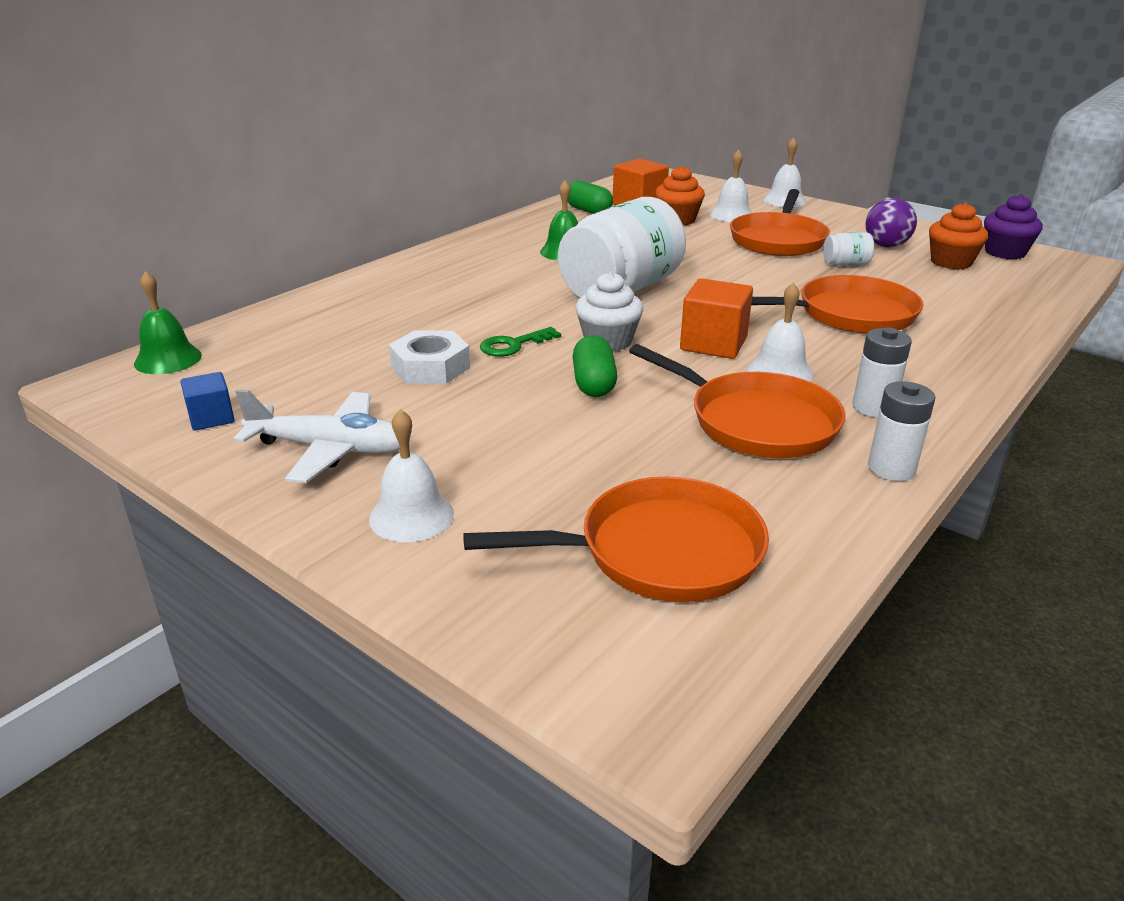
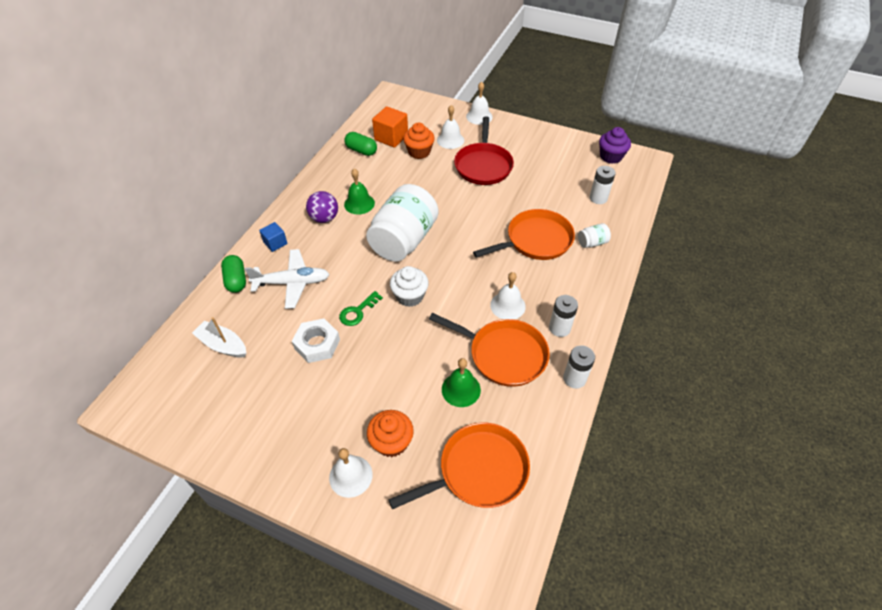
camera: 15 degrees left, 20 degrees up
green bell [134,271,202,374] -> green bell moved to [442,358,481,407]
blue cube [180,372,235,431] -> blue cube moved to [259,222,288,252]
white plane [233,389,400,483] -> white plane moved to [245,249,330,309]
green capsule [573,335,617,397] -> green capsule moved to [221,255,246,293]
orange cube [680,278,753,359] -> none
orange pan [730,189,830,256] -> red pan [454,117,514,185]
white jar [823,232,874,266] -> white jar moved to [578,223,611,248]
purple ball [866,198,917,247] -> purple ball moved to [306,191,338,223]
orange cupcake [929,203,988,269] -> orange cupcake moved to [367,410,414,457]
none -> white boat [192,317,246,358]
none -> white battery [589,166,616,204]

